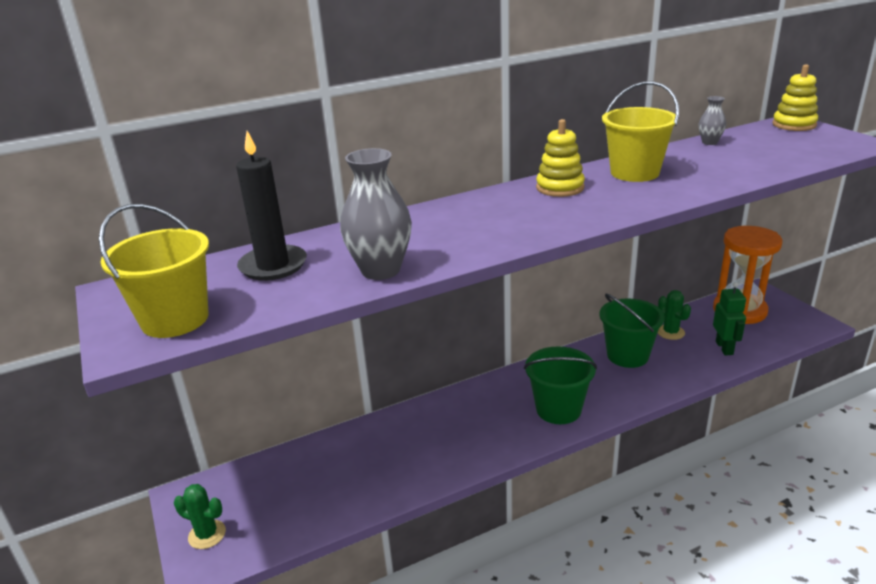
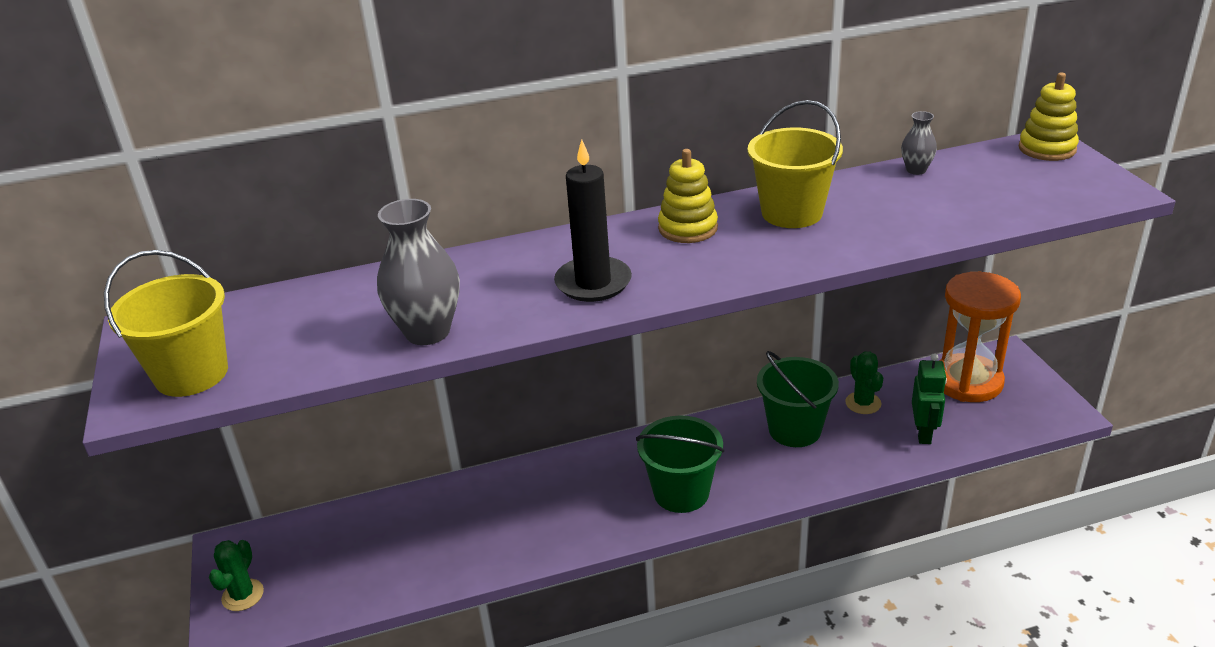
camera: 10 degrees right, 5 degrees up
green cactus [174,484,226,549] -> green cactus turned 75 degrees clockwise [209,540,264,611]
black candle [236,131,307,281] -> black candle moved to [554,139,632,302]

